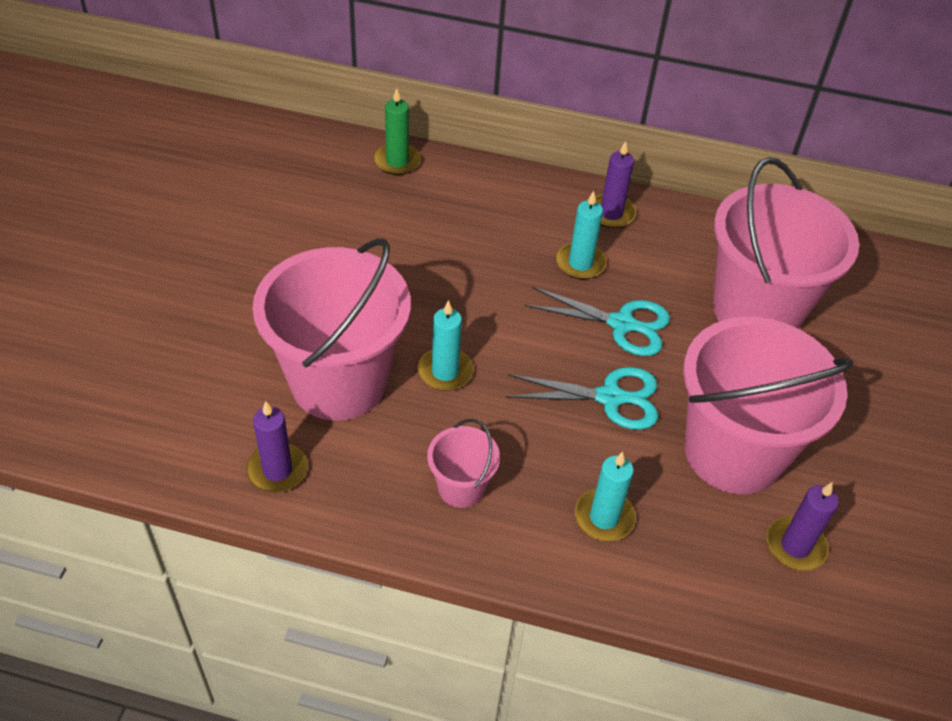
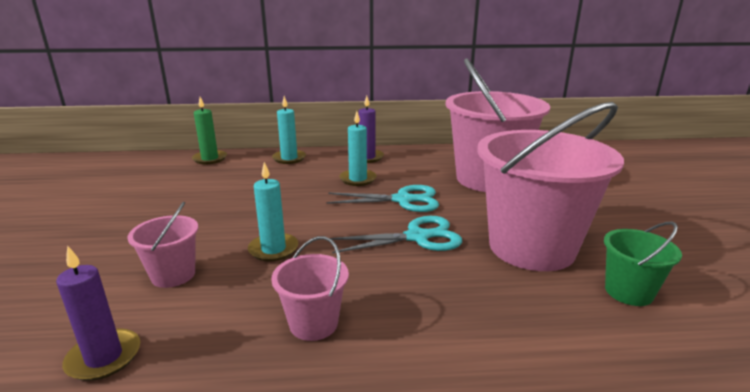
camera: 15 degrees left, 25 degrees down
pink bucket [253,238,411,421] -> pink bucket [127,202,198,288], size x0.45
turquoise candle [574,451,636,542] -> turquoise candle moved to [272,96,306,164]
purple candle [766,482,839,571] -> green bucket [604,222,682,306]

